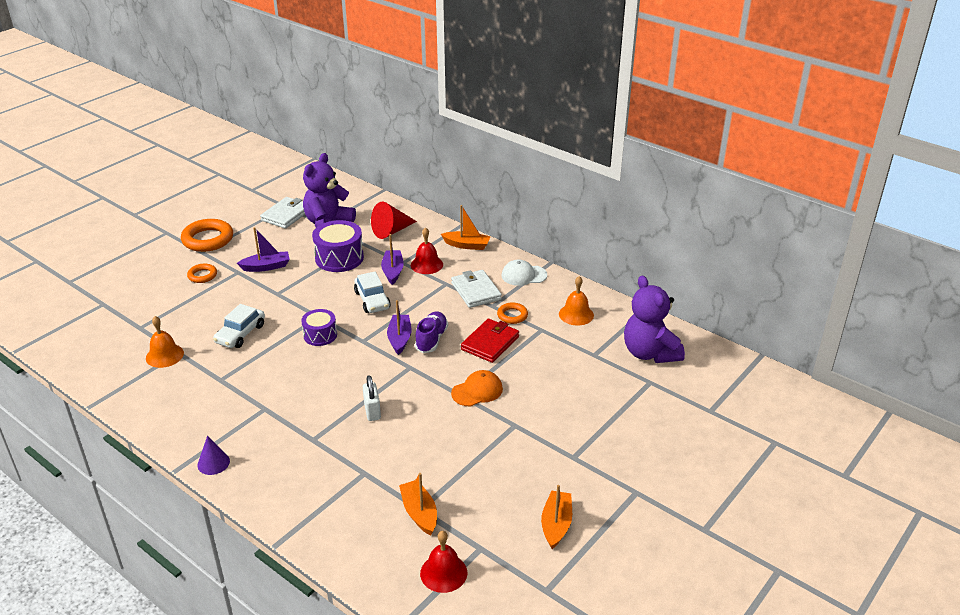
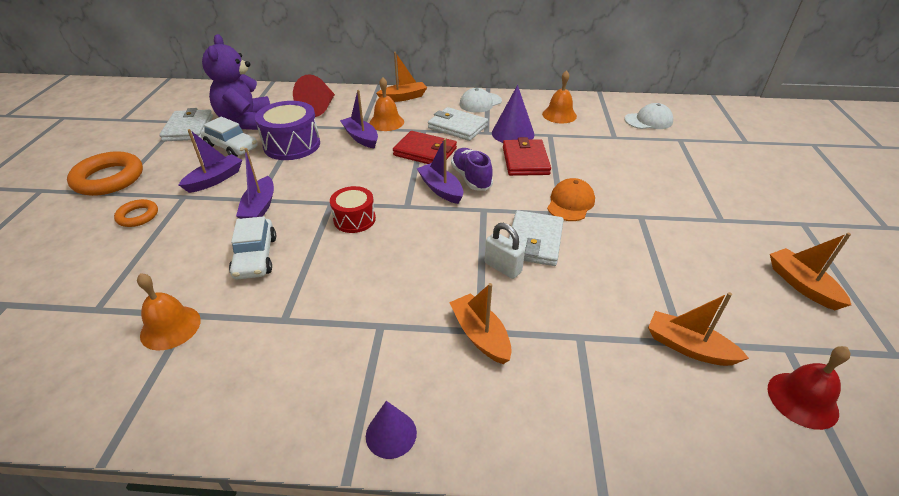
camera: 35 degrees left, 5 degrees up
purple drum [301,309,337,346] -> red drum [330,186,376,233]
white car [354,272,391,313] -> white car moved to [200,116,257,157]
red bell [411,227,443,274] -> orange bell [369,77,404,131]
orange ring [497,303,528,324] -> purple cone [492,85,535,143]
purple teddy bear [624,275,685,363] -> white cap [624,103,673,129]
none -> purple boat [236,148,274,219]
none -> red wallet [393,131,457,164]
none -> orange boat [449,283,512,364]
none -> white wallet [509,210,564,266]

